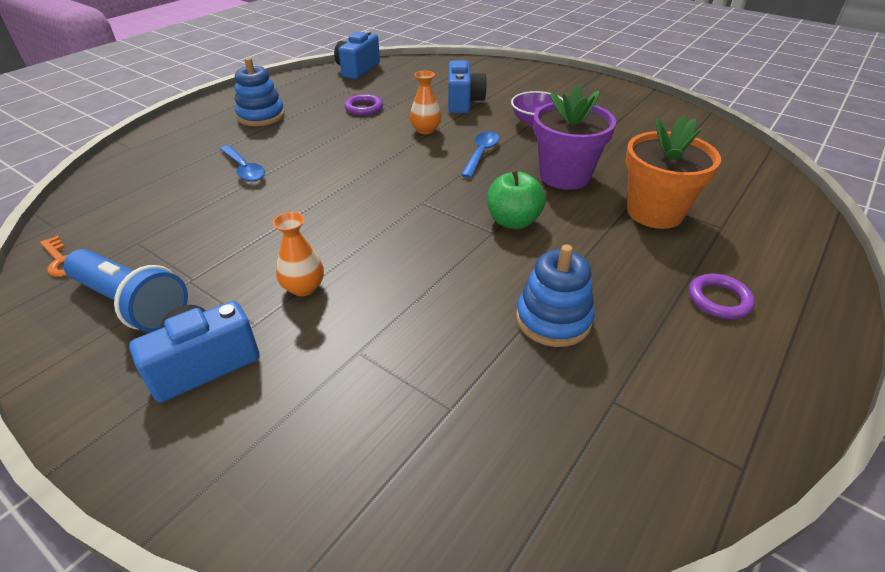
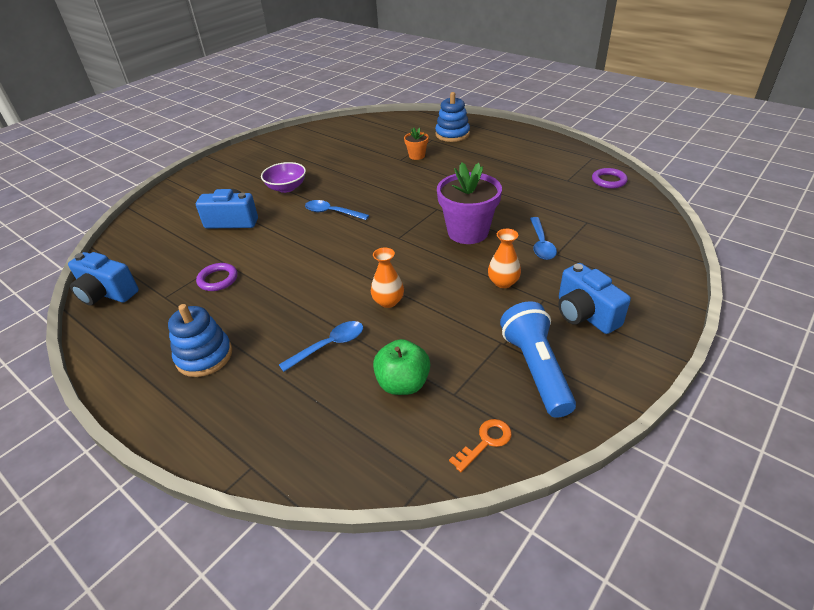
camera: 85 degrees left, 0 degrees up
blue flashlight [64,249,188,333] -> blue flashlight turned 45 degrees counterclockwise [500,301,576,418]
orange vase [410,71,441,134] -> orange vase moved to [371,248,404,308]
green apple [487,170,546,229] -> green apple moved to [373,339,430,395]
blue stacking toy [516,244,595,347] -> blue stacking toy moved to [435,92,470,142]
purple flower pot [533,84,616,190] -> purple flower pot moved to [437,162,502,244]
orange flower pot [625,115,721,229] -> orange flower pot [404,127,429,160], size x0.49
purple ring [689,274,755,319] -> purple ring moved to [592,168,628,189]
none -> blue spoon [530,217,557,260]

